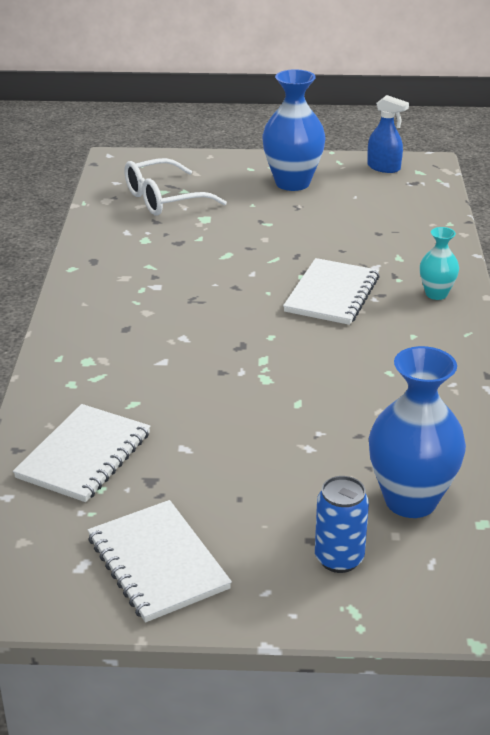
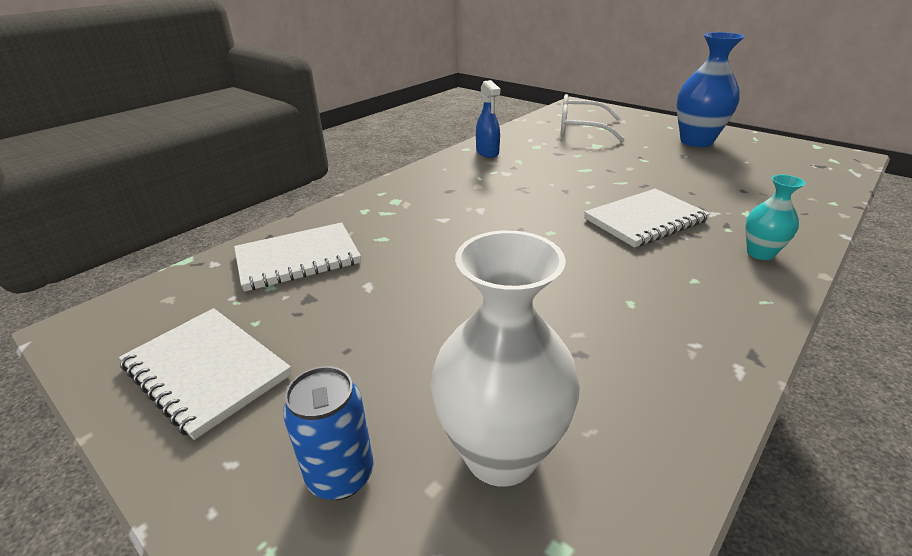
camera: 40 degrees right, 0 degrees up
white notebook [88,500,232,623] -> white notebook turned 60 degrees counterclockwise [119,308,292,440]
blue spray bottle [367,95,409,173] -> blue spray bottle moved to [476,80,500,158]
blue vase [369,346,466,518] -> white vase [430,230,580,487]

